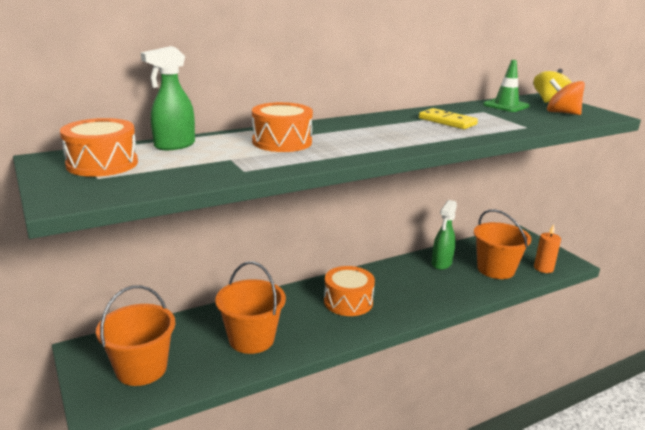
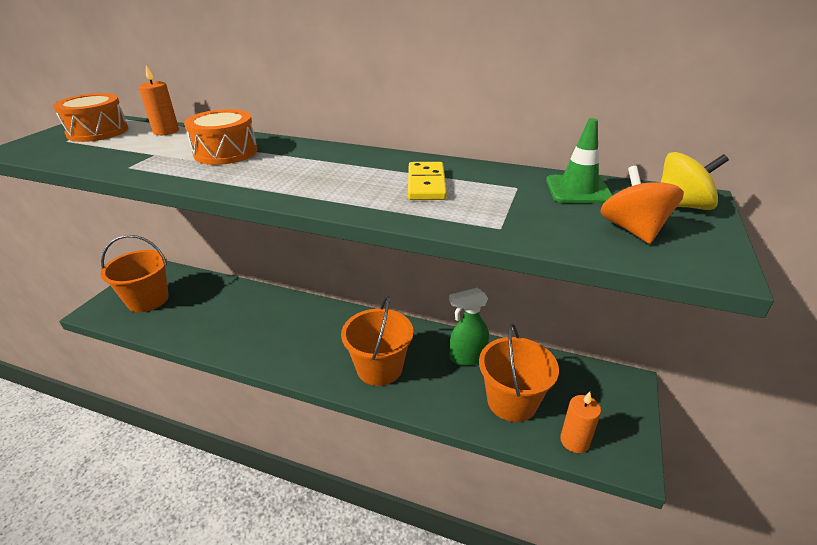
camera: 50 degrees right, 10 degrees up
green spray bottle [141,46,195,150] -> orange candle [138,65,179,135]
orange bucket [215,261,286,354] -> orange bucket moved to [341,295,414,386]
orange drum [324,266,375,316] -> none

